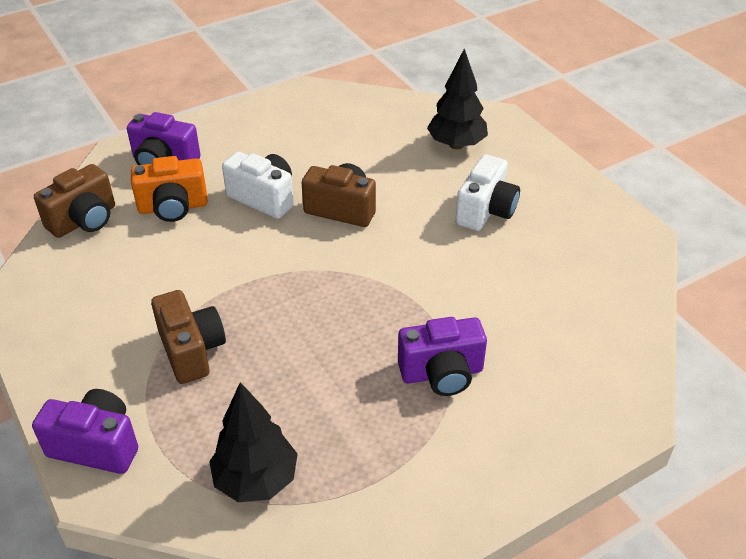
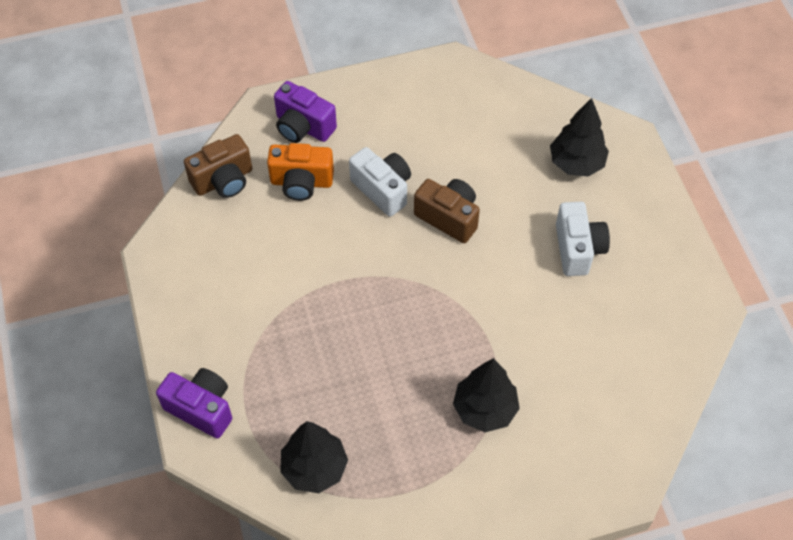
camera: 15 degrees right, 15 degrees up
brown camera [151,290,226,384] -> none
purple camera [398,317,487,396] -> black tree [453,358,520,432]
white camera [455,154,520,231] -> white camera turned 45 degrees counterclockwise [556,202,610,276]

